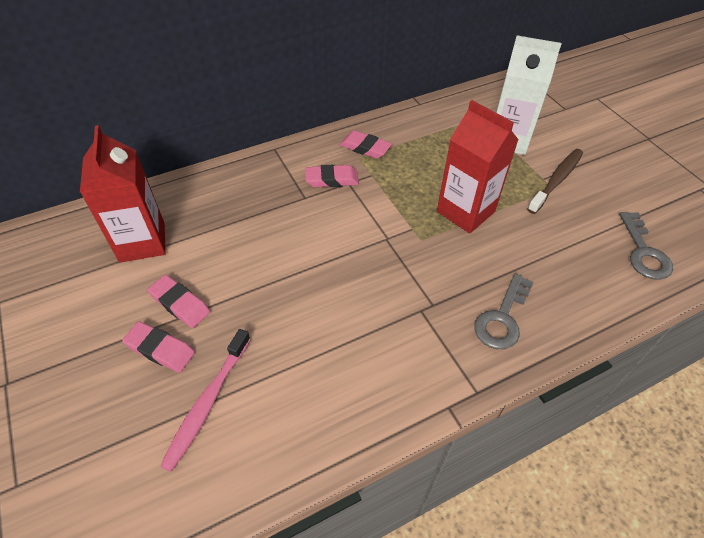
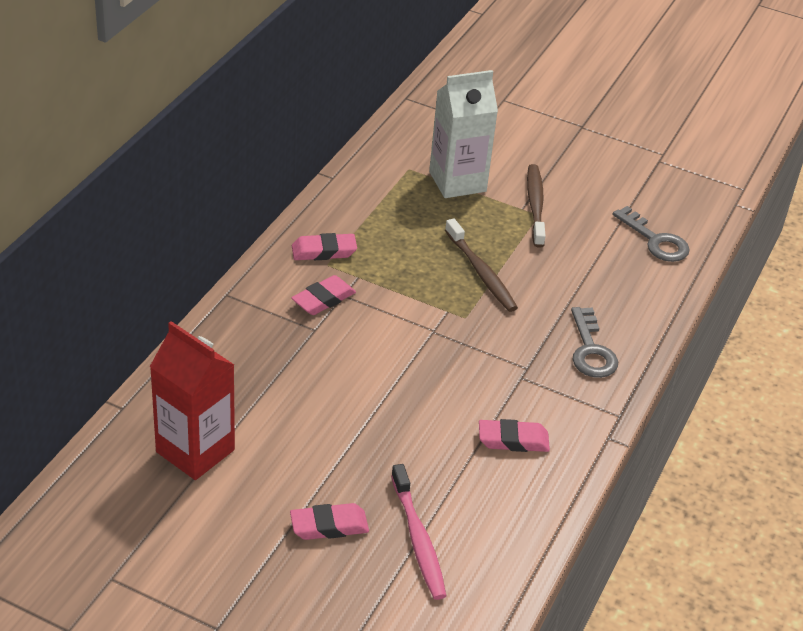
camera: 40 degrees left, 10 degrees down
pink eraser [147,275,210,328] -> pink eraser moved to [479,419,550,452]
red carton [437,100,519,233] -> brown toothbrush [445,218,518,312]

